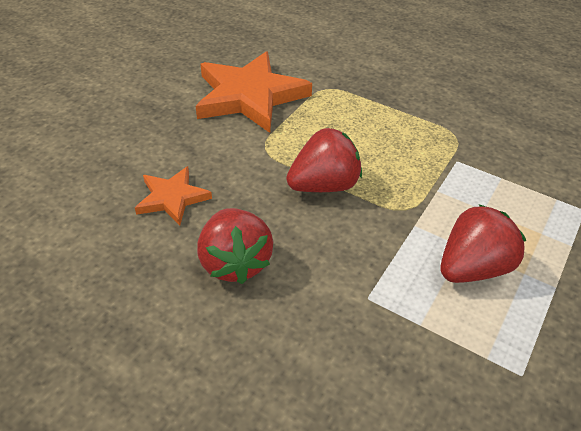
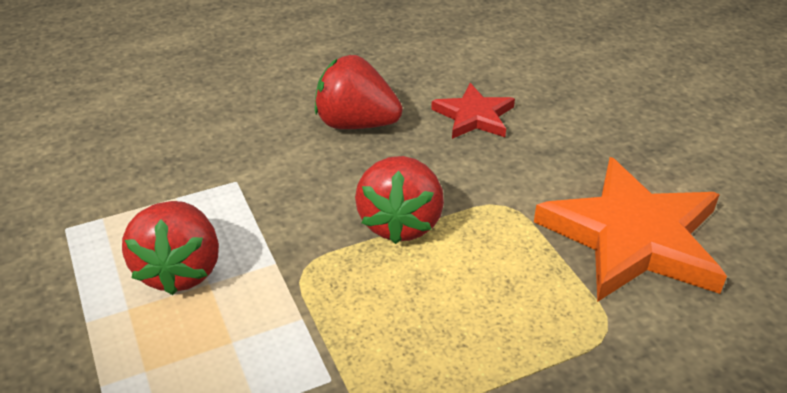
camera: 125 degrees right, 5 degrees down
orange star [135,166,212,226] -> red star [431,83,515,139]

